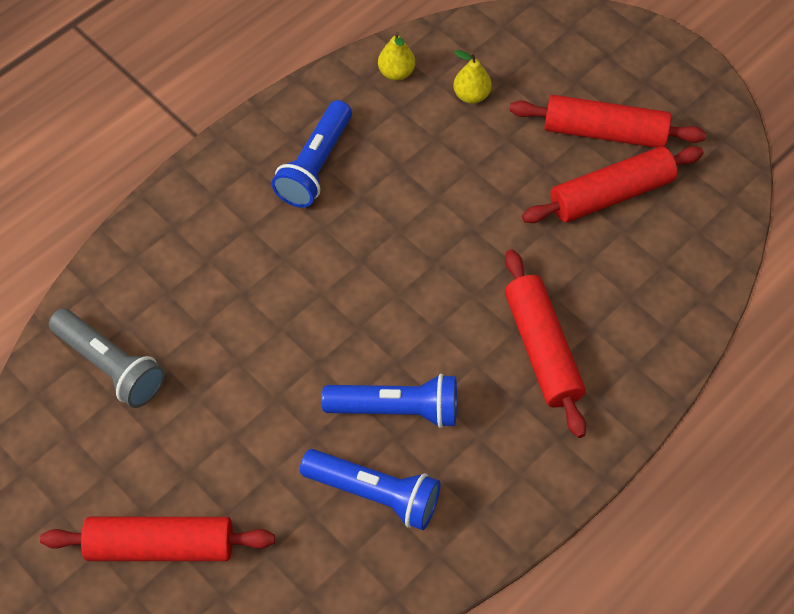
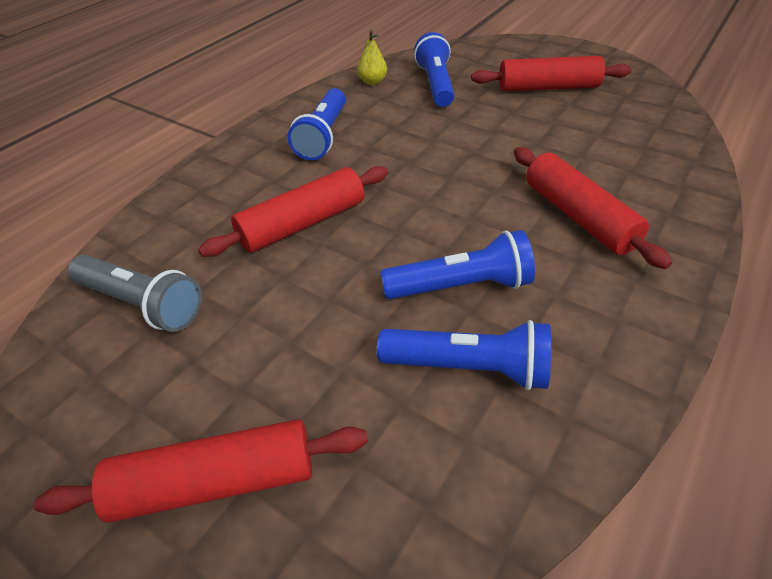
camera: 10 degrees left, 15 degrees down
yellow pear [454,50,492,104] -> blue flashlight [414,32,454,107]
red rolling pin [522,146,704,223] -> red rolling pin moved to [198,166,388,257]

